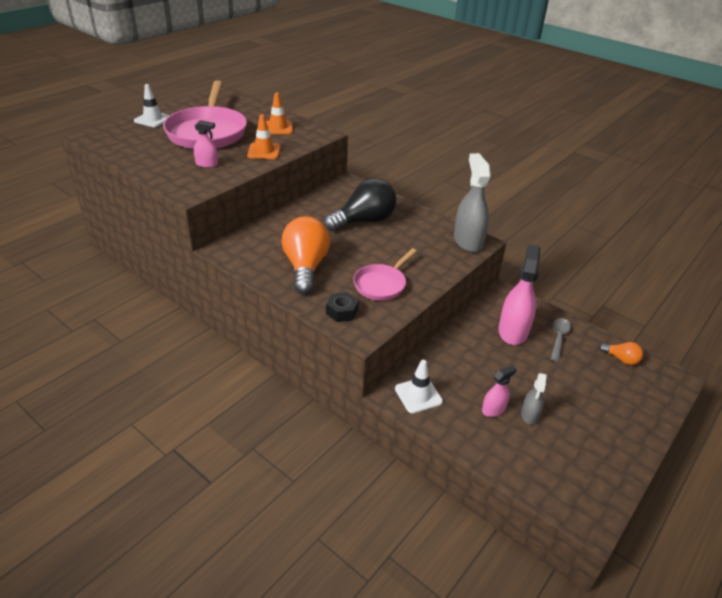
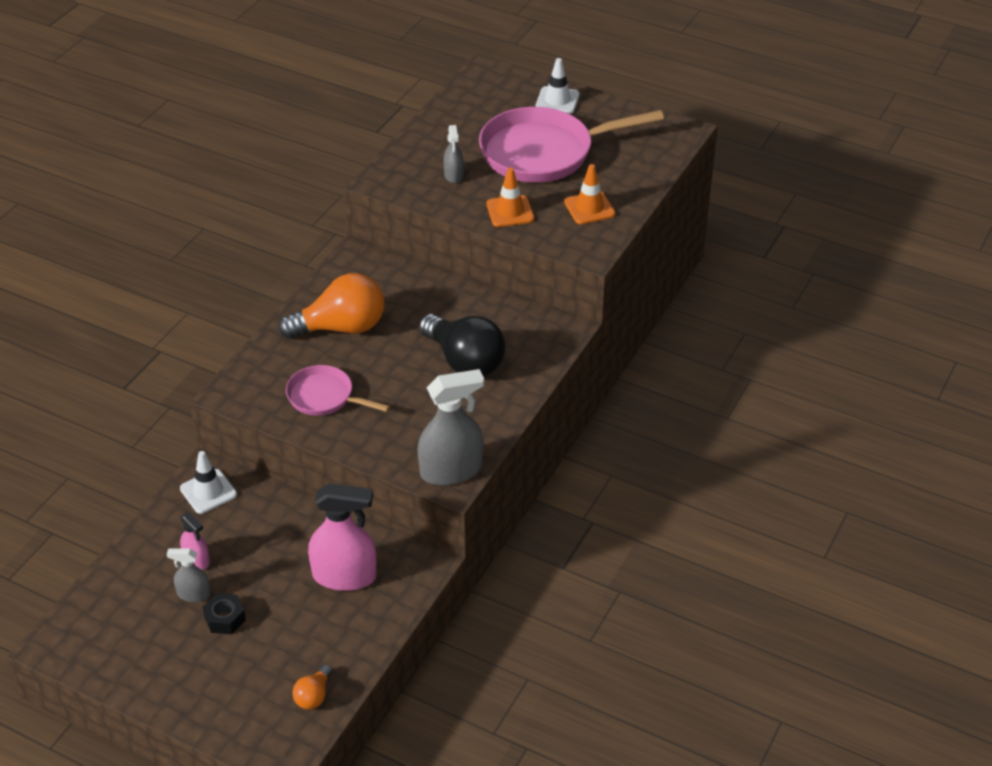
camera: 80 degrees right, 5 degrees up
pink spray bottle [194,120,218,168] -> grey spray bottle [444,125,464,183]
black nut [326,292,359,322] -> black nut moved to [202,593,246,634]
grey spoon [551,318,571,362] -> none

